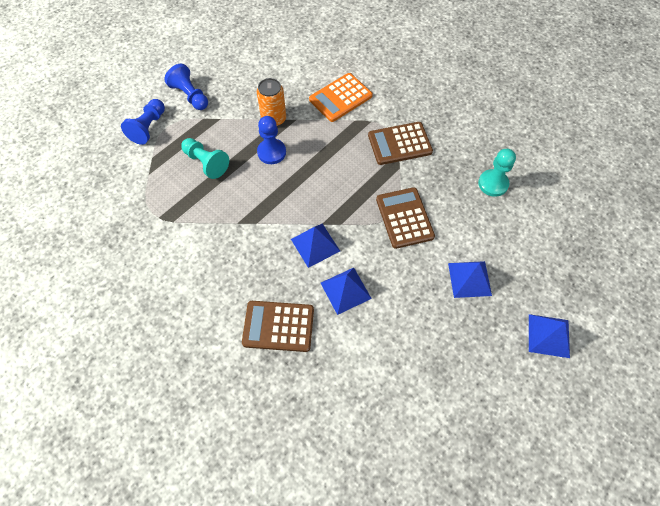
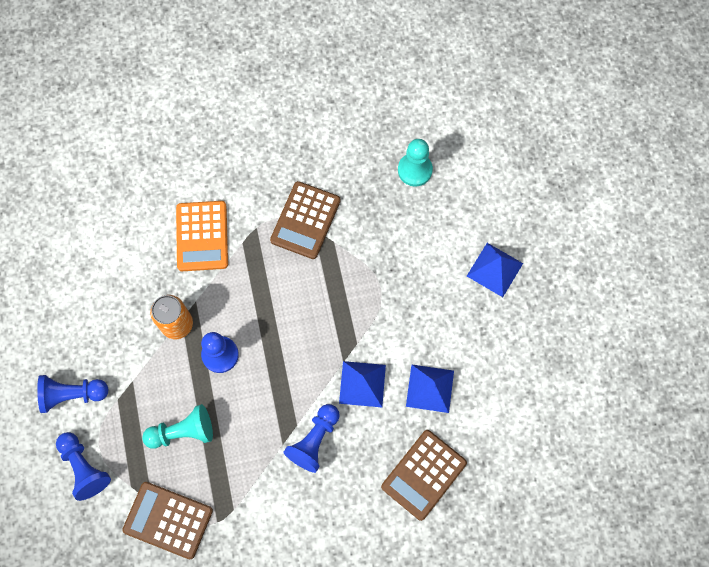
camera: 55 degrees left, 10 degrees up
brown calculator [376,187,435,249] -> brown calculator moved to [122,482,213,559]
blue pyramid [529,314,570,358] -> none
none -> blue pawn [284,404,340,473]

